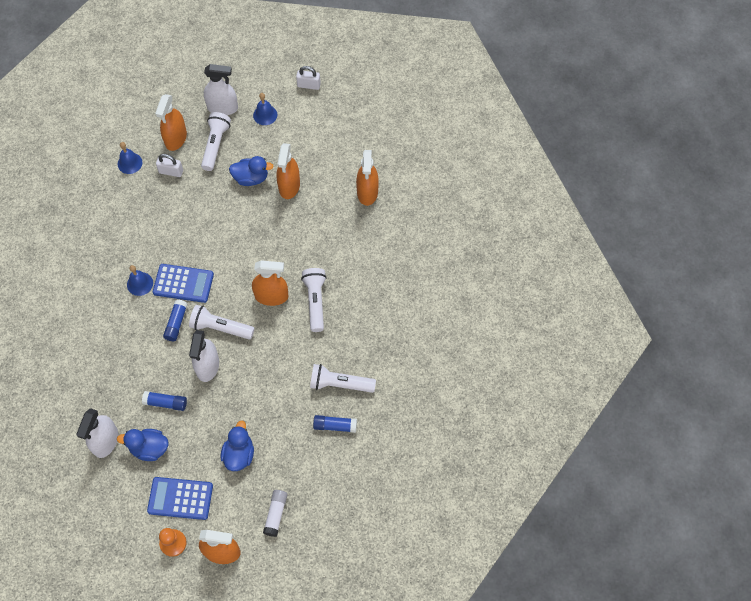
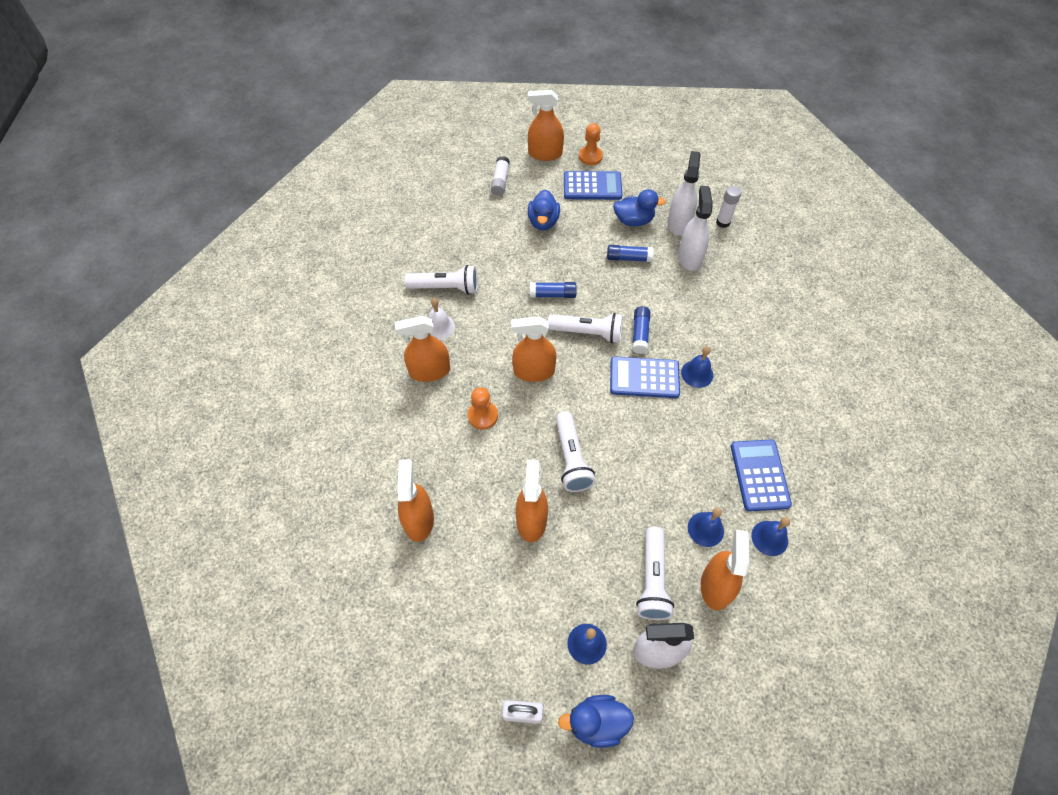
camera: 175 degrees right, 5 degrees down
white padlock [156,154,183,177] -> blue bell [688,508,724,547]
white spray bottle [189,330,219,382] -> white spray bottle moved to [678,186,713,271]
blue duck [229,156,274,186] -> blue duck moved to [558,695,634,748]
white flashlight [301,268,327,332] -> white flashlight moved to [556,411,595,492]
blue glue stick [313,415,357,433] -> blue glue stick moved to [530,282,577,298]
none -> orange spray bottle [395,316,450,382]
none -> white bell [428,298,455,340]
none -> orange pawn [468,387,498,429]
none -> white glue stick [716,186,741,228]
none -> blue calculator [731,439,792,511]

